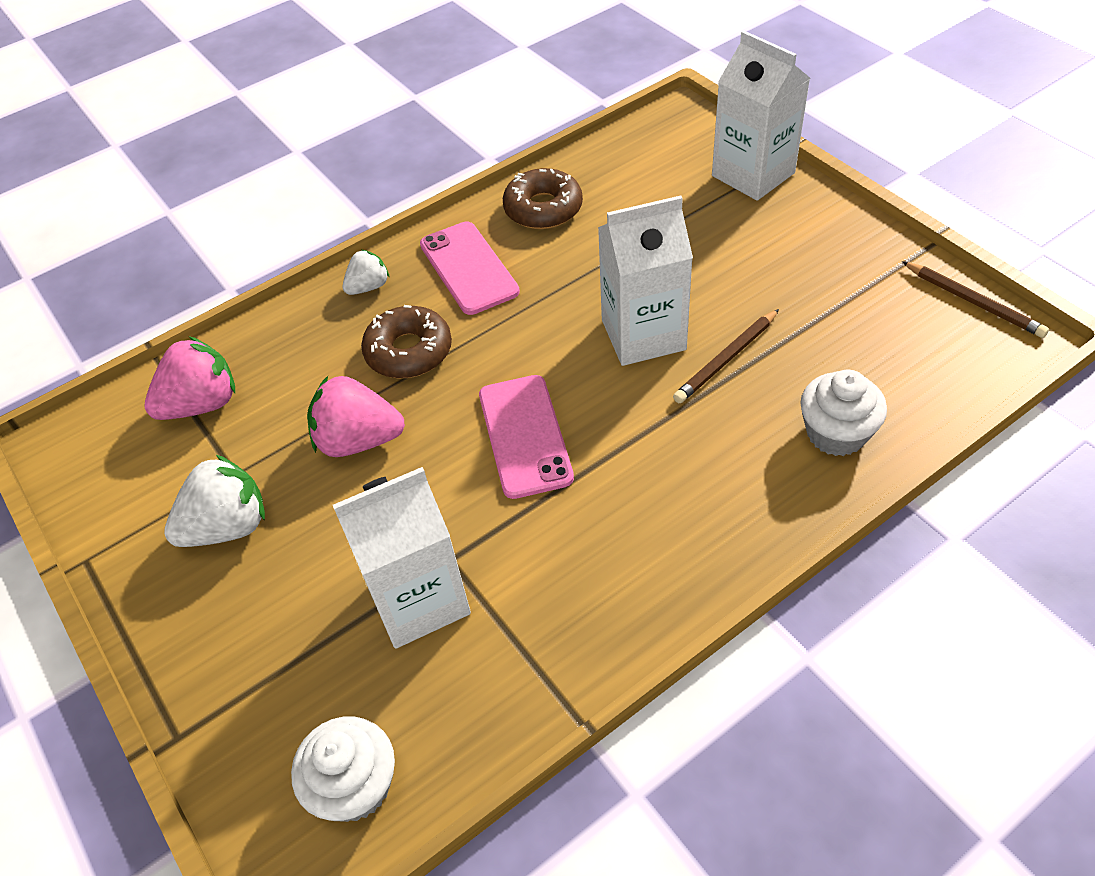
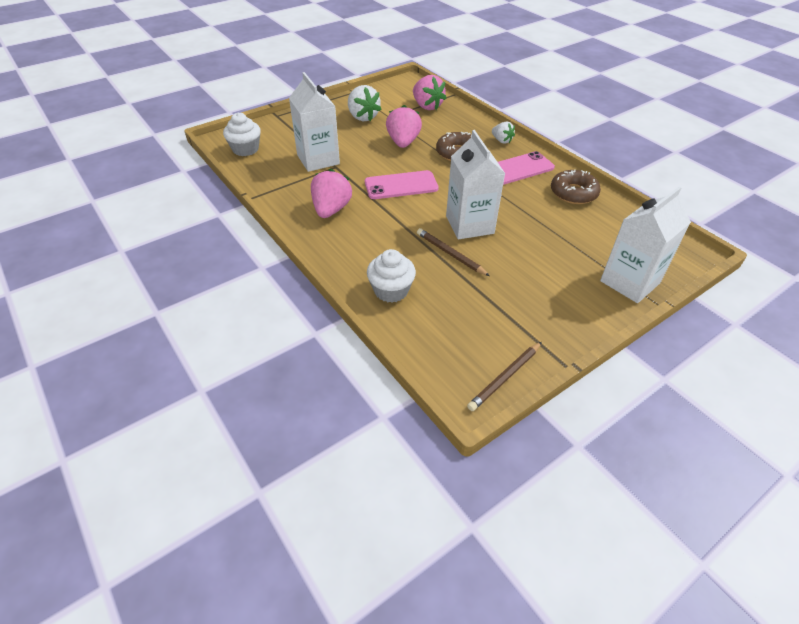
camera: 85 degrees right, 5 degrees down
none -> pink strawberry [311,169,352,218]

